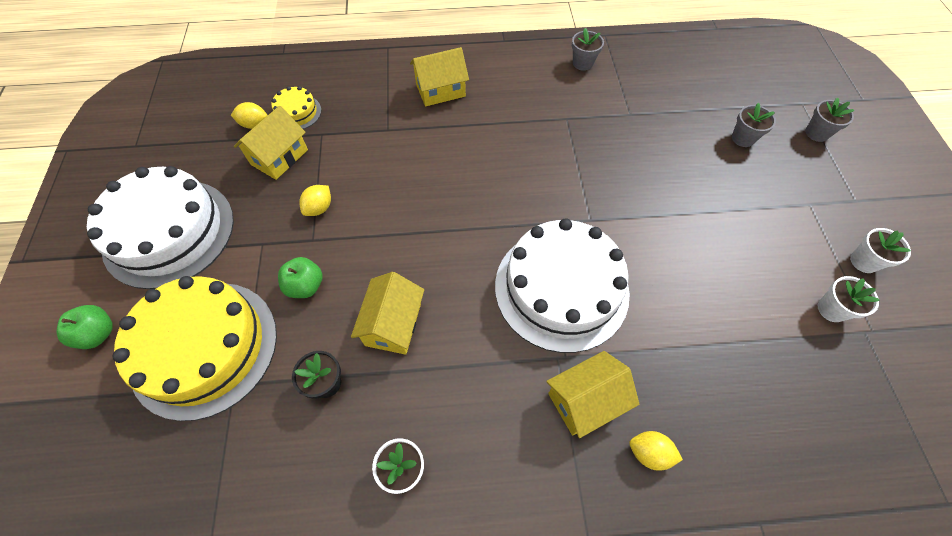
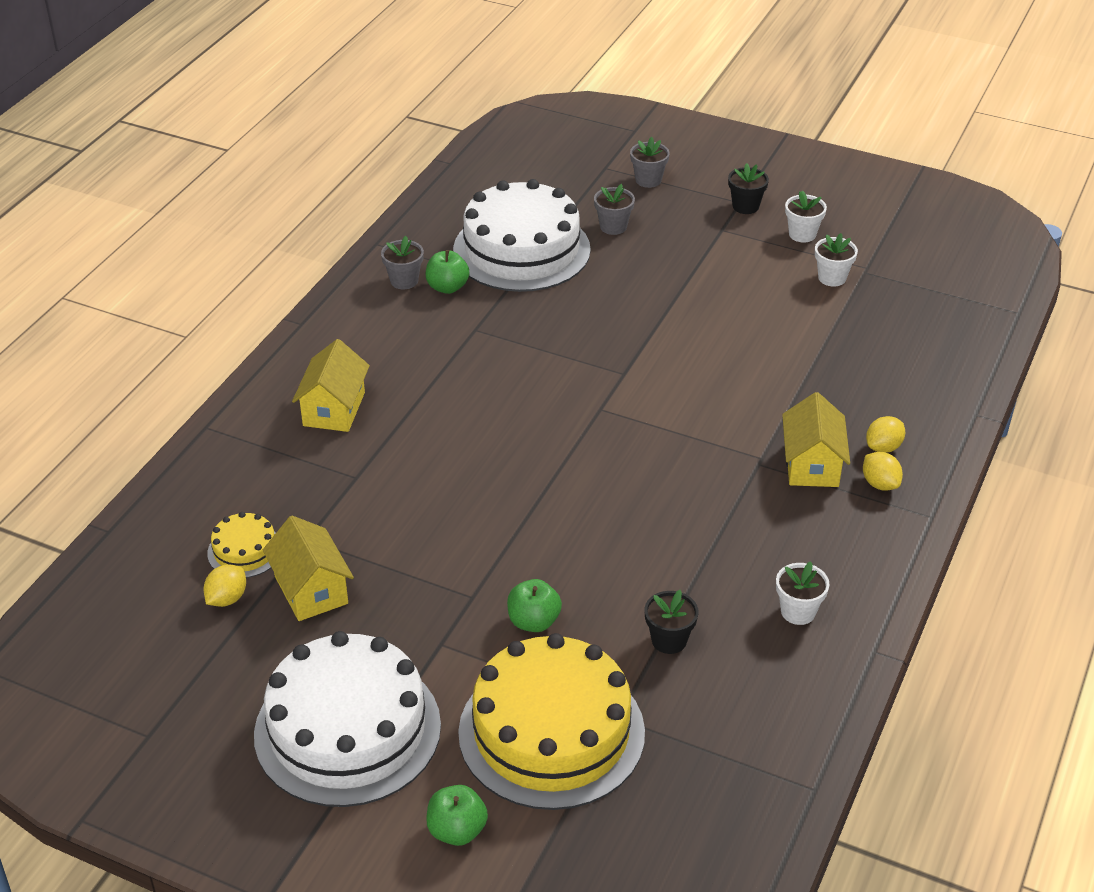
camera: 60 degrees left, 20 degrees down
yellow lemon [299,185,331,216] -> yellow lemon moved to [863,452,903,490]
yellow house [351,272,424,355] -> none
white cake [495,218,630,353] -> white cake moved to [453,179,591,292]
none -> green apple [426,250,469,294]
none -> black flower pot [728,163,769,214]

